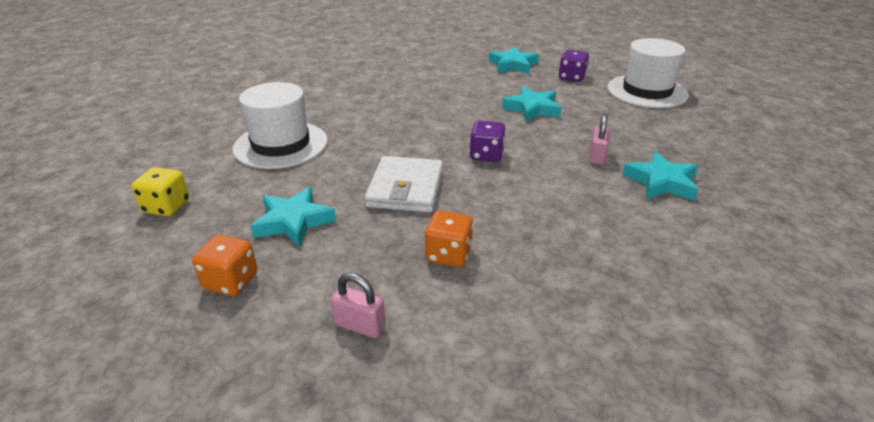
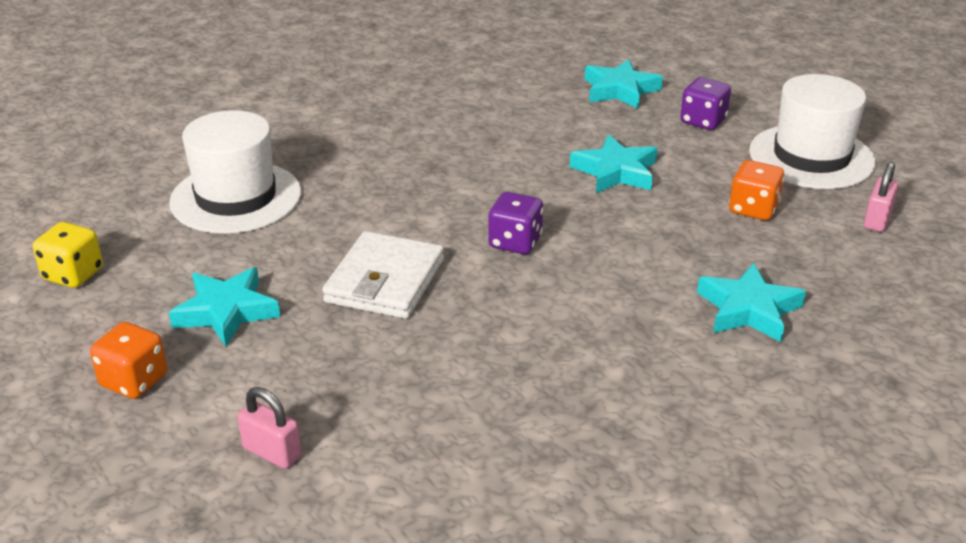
camera: 10 degrees right, 0 degrees up
orange dice [425,210,473,267] -> orange dice moved to [729,160,785,220]
pink padlock [589,113,610,165] -> pink padlock moved to [864,162,899,232]

